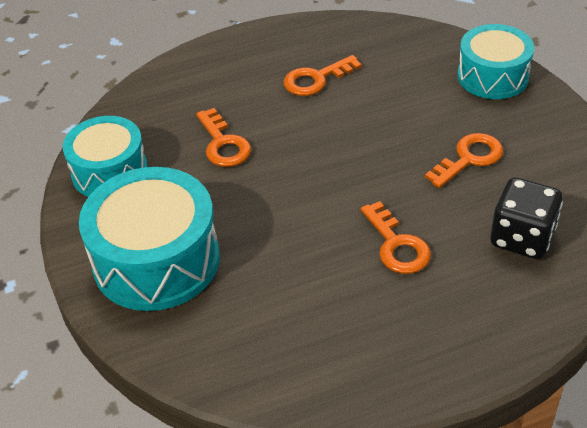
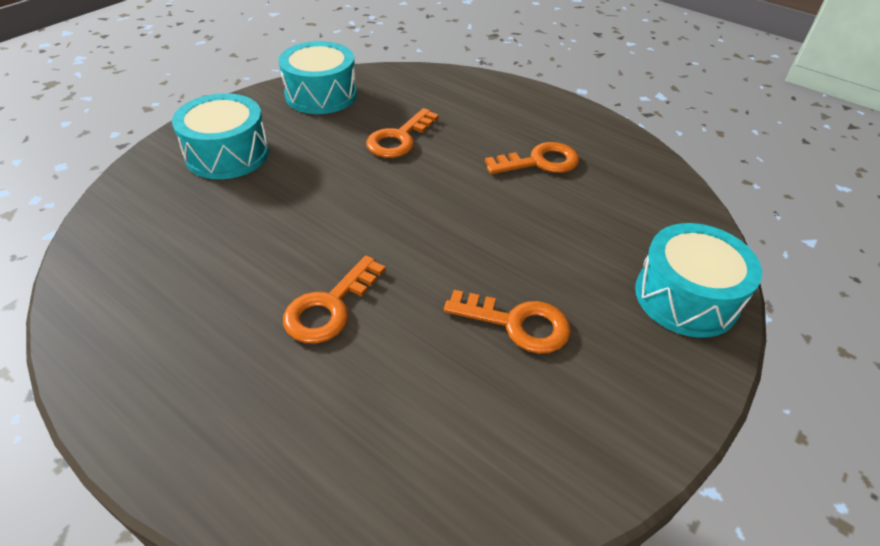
camera: 55 degrees right, 0 degrees up
turquoise drum [79,167,220,311] -> turquoise drum [172,93,269,179], size x0.66
orange key [283,55,362,96] -> orange key turned 135 degrees clockwise [485,142,579,174]
black dice [490,177,563,259] -> none

